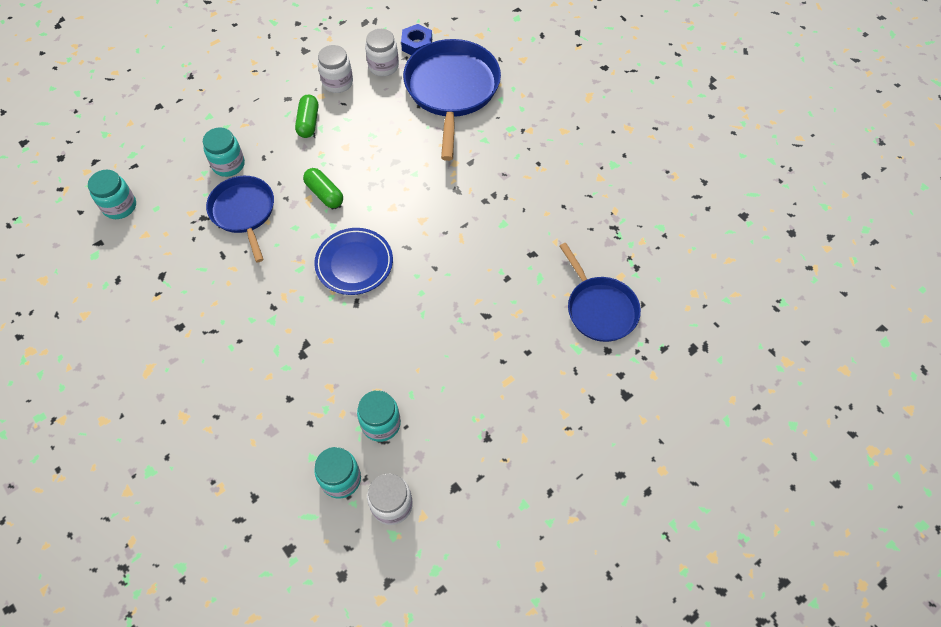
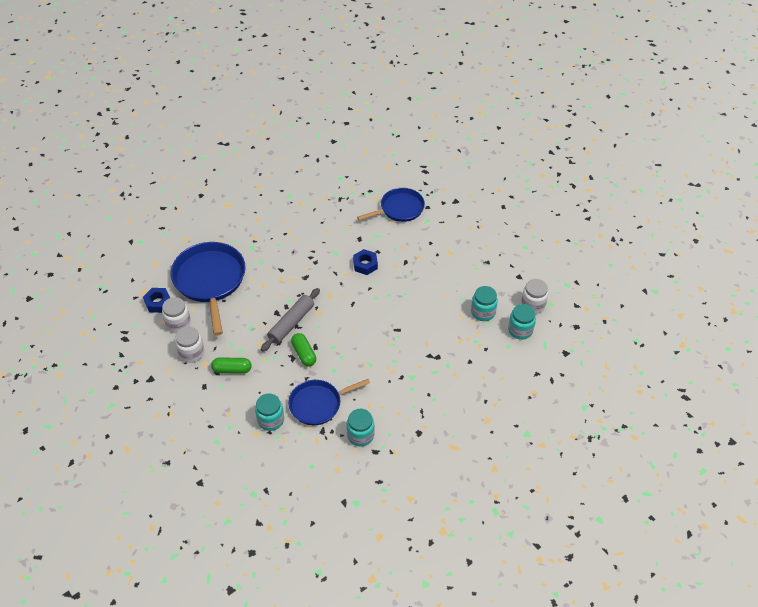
camera: 90 degrees left, 10 degrees down
turquoise jar [88,170,136,219] -> turquoise jar moved to [347,409,375,446]
green capsule [303,168,343,208] -> green capsule turned 75 degrees counterclockwise [291,333,316,366]
blue plate [314,228,393,295] -> none
blue pan [403,39,501,161] -> blue pan turned 75 degrees clockwise [171,242,246,336]
none -> grey rolling pin [261,288,320,352]
none -> blue nut [353,249,378,275]

